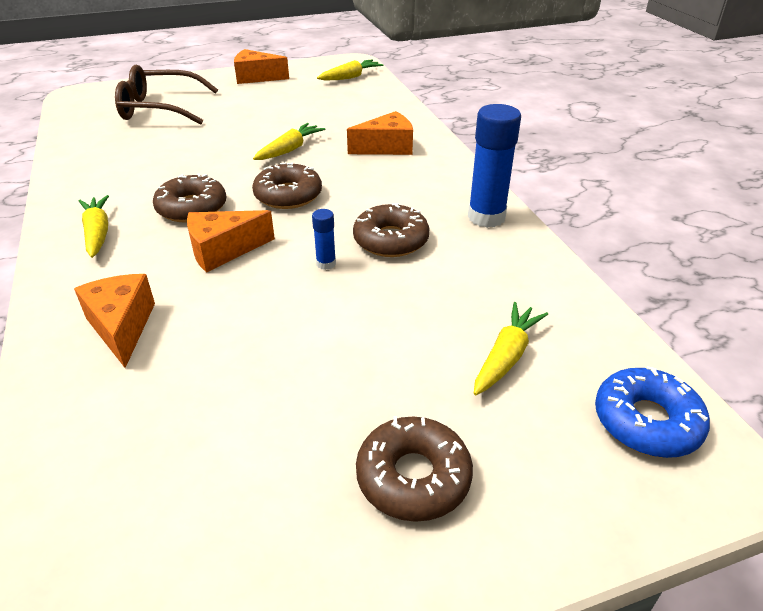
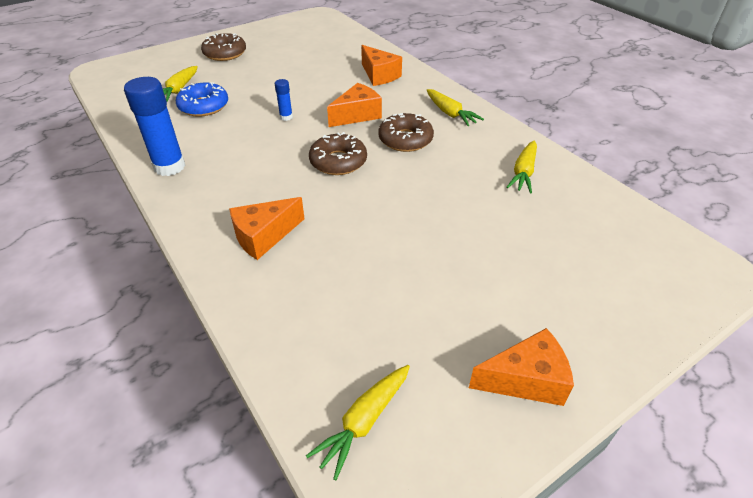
camera: 165 degrees right, 5 degrees up
brown glasses [115,65,218,125] -> none
yellow carrot [253,123,325,160] -> yellow carrot moved to [506,140,537,193]
brown donut [353,203,429,257] -> none
blue donut [595,366,710,458] -> blue donut moved to [176,82,228,117]

